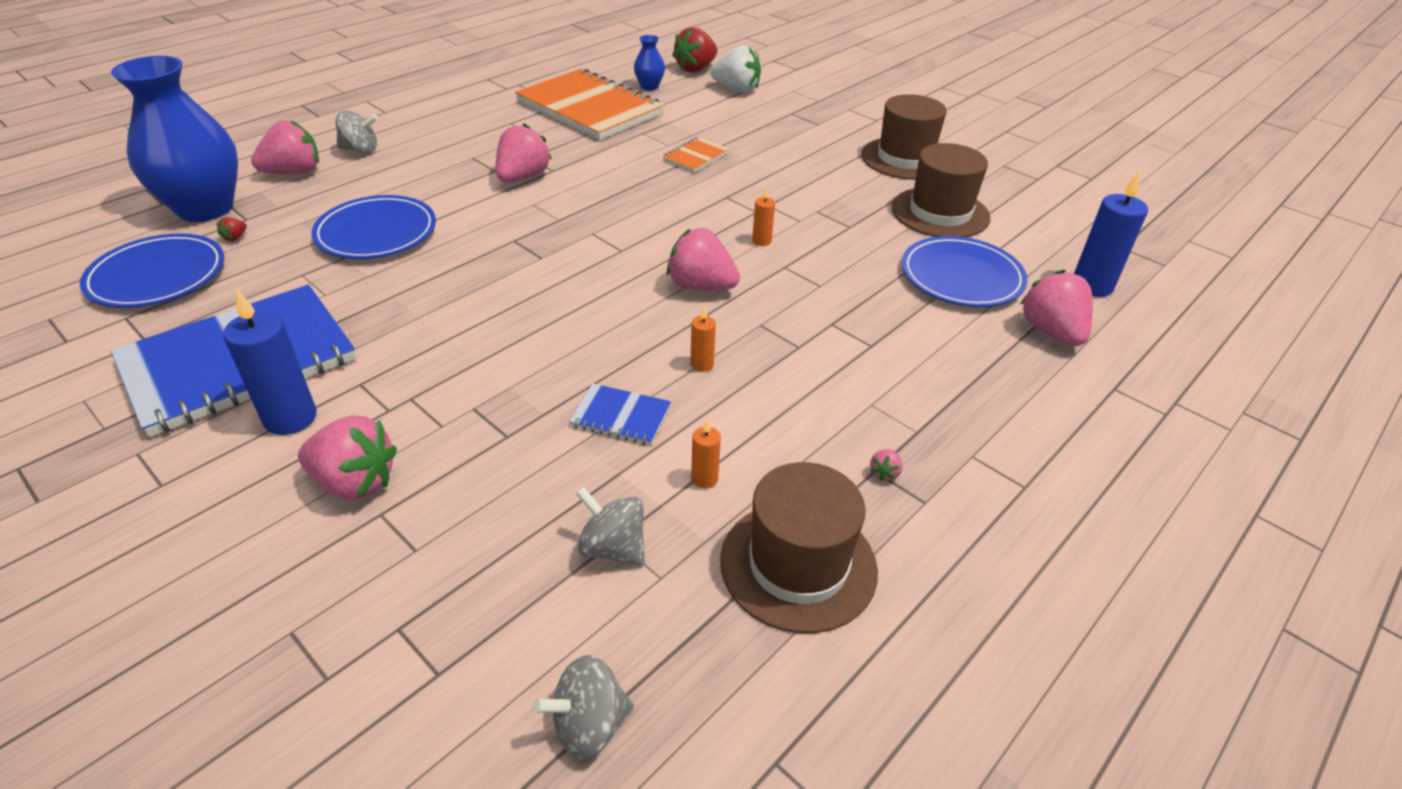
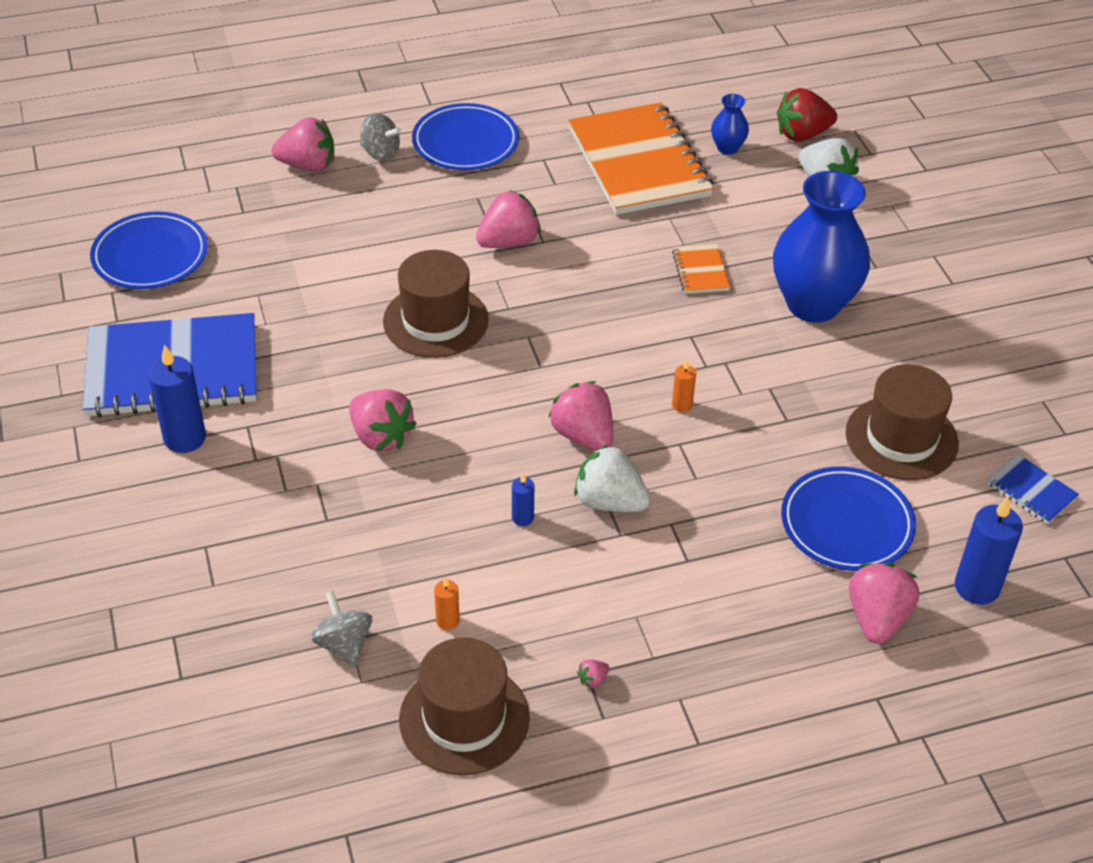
camera: 30 degrees right, 5 degrees up
blue vase [111,56,238,222] -> blue vase moved to [773,171,870,323]
red strawberry [216,217,247,241] -> none
pink strawberry [298,415,397,500] -> pink strawberry moved to [349,389,416,451]
blue plate [311,195,436,259] -> blue plate moved to [412,103,519,170]
grey spinning top [533,655,634,759] -> none
blue notebook [569,383,671,445] -> blue notebook moved to [987,454,1079,524]
orange notebook [663,137,729,172] -> orange notebook turned 75 degrees counterclockwise [672,244,731,294]
orange candle [690,306,716,372] -> blue candle [512,473,534,526]
brown hat [861,94,947,180] -> brown hat moved to [383,250,489,358]
none -> white strawberry [574,444,650,512]

